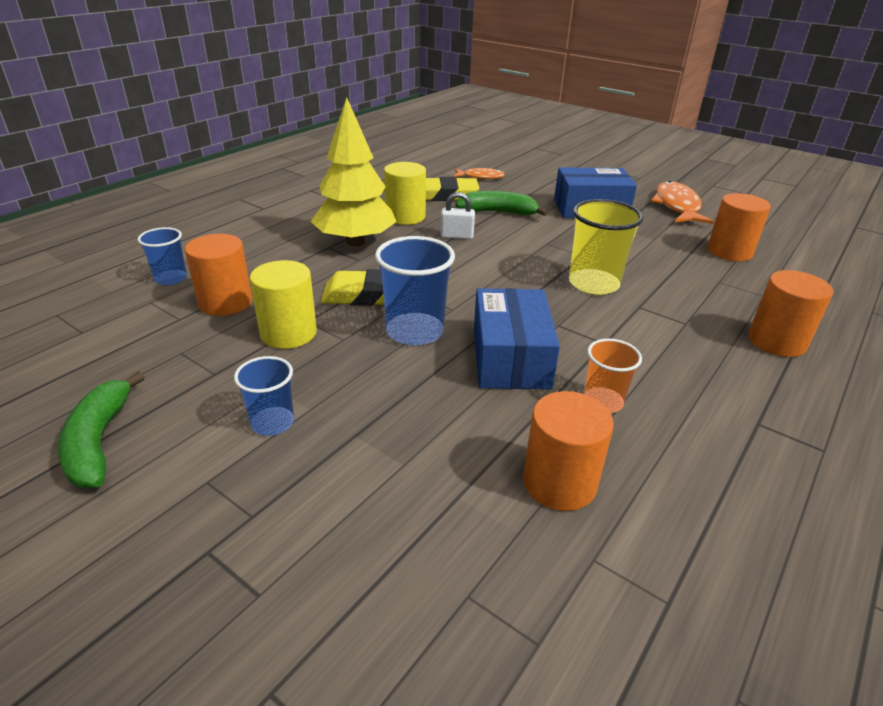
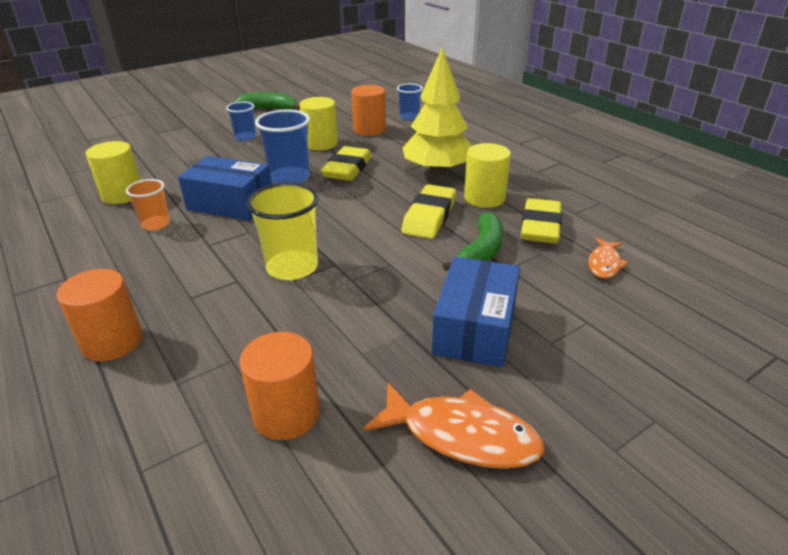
camera: 110 degrees right, 0 degrees up
white padlock [440,192,475,239] -> yellow eraser [401,184,456,239]
orange cylinder [523,391,614,511] -> yellow cylinder [86,141,141,204]

